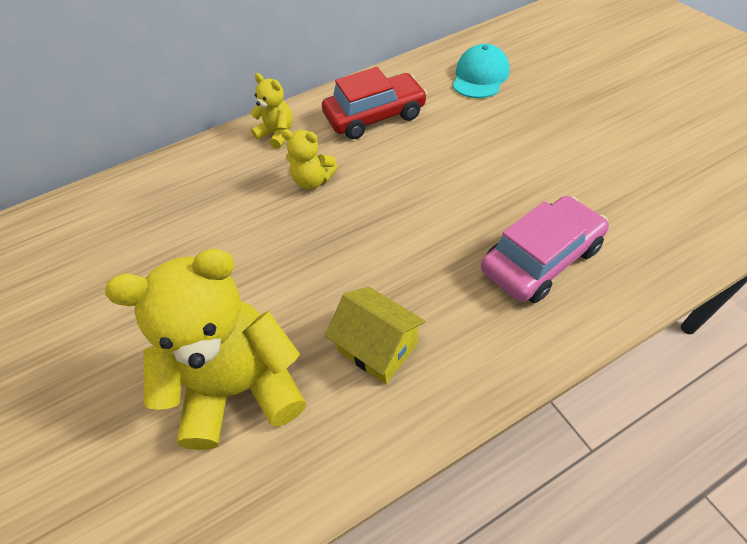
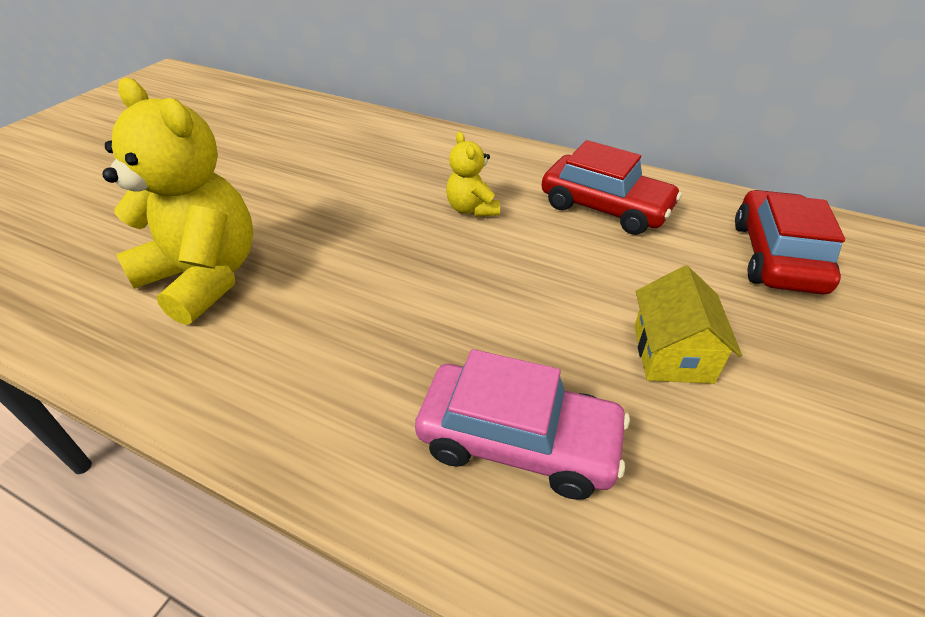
camera: 50 degrees right, 10 degrees down
yellow teddy bear [250,73,293,149] -> none
yellow house [325,287,425,384] -> yellow house moved to [634,265,742,384]
turquoise cap [452,44,510,98] -> red car [735,190,845,294]

